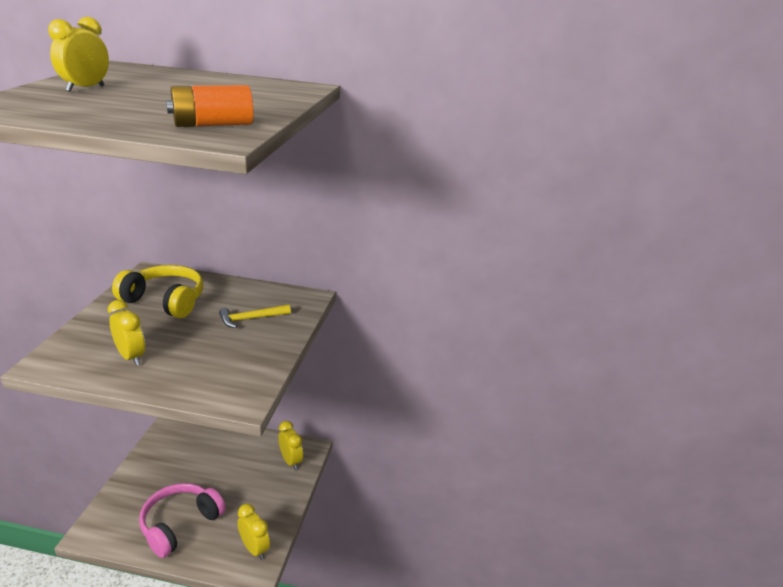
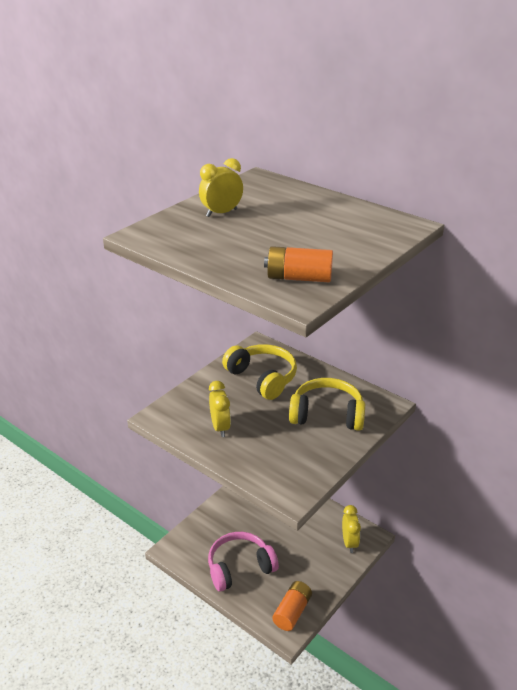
camera: 30 degrees right, 5 degrees up
yellow hammer [219,304,291,328] -> yellow headphones [289,378,365,431]
yellow clock [237,504,270,560] -> orange battery [272,581,312,631]

